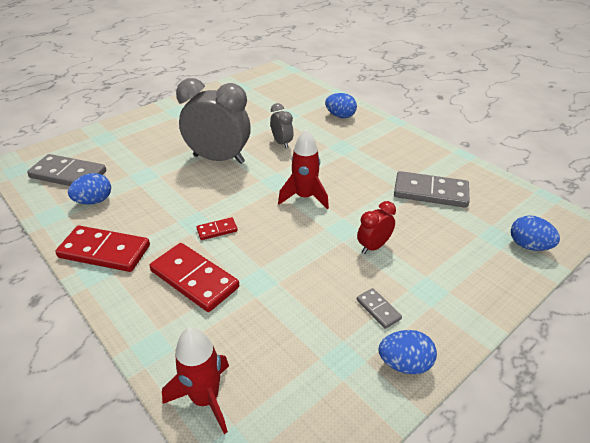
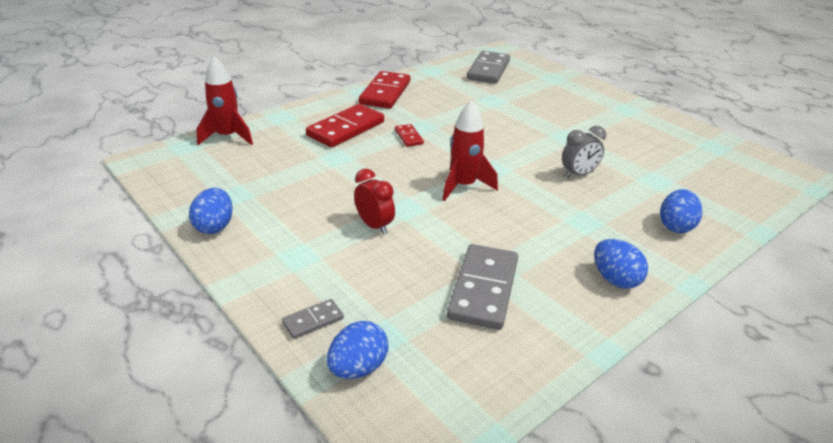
camera: 90 degrees right, 5 degrees down
blue egg [68,173,111,205] -> blue egg moved to [594,239,648,289]
grey clock [176,78,251,164] -> none
grey domino [357,288,402,329] -> grey domino moved to [282,299,344,339]

